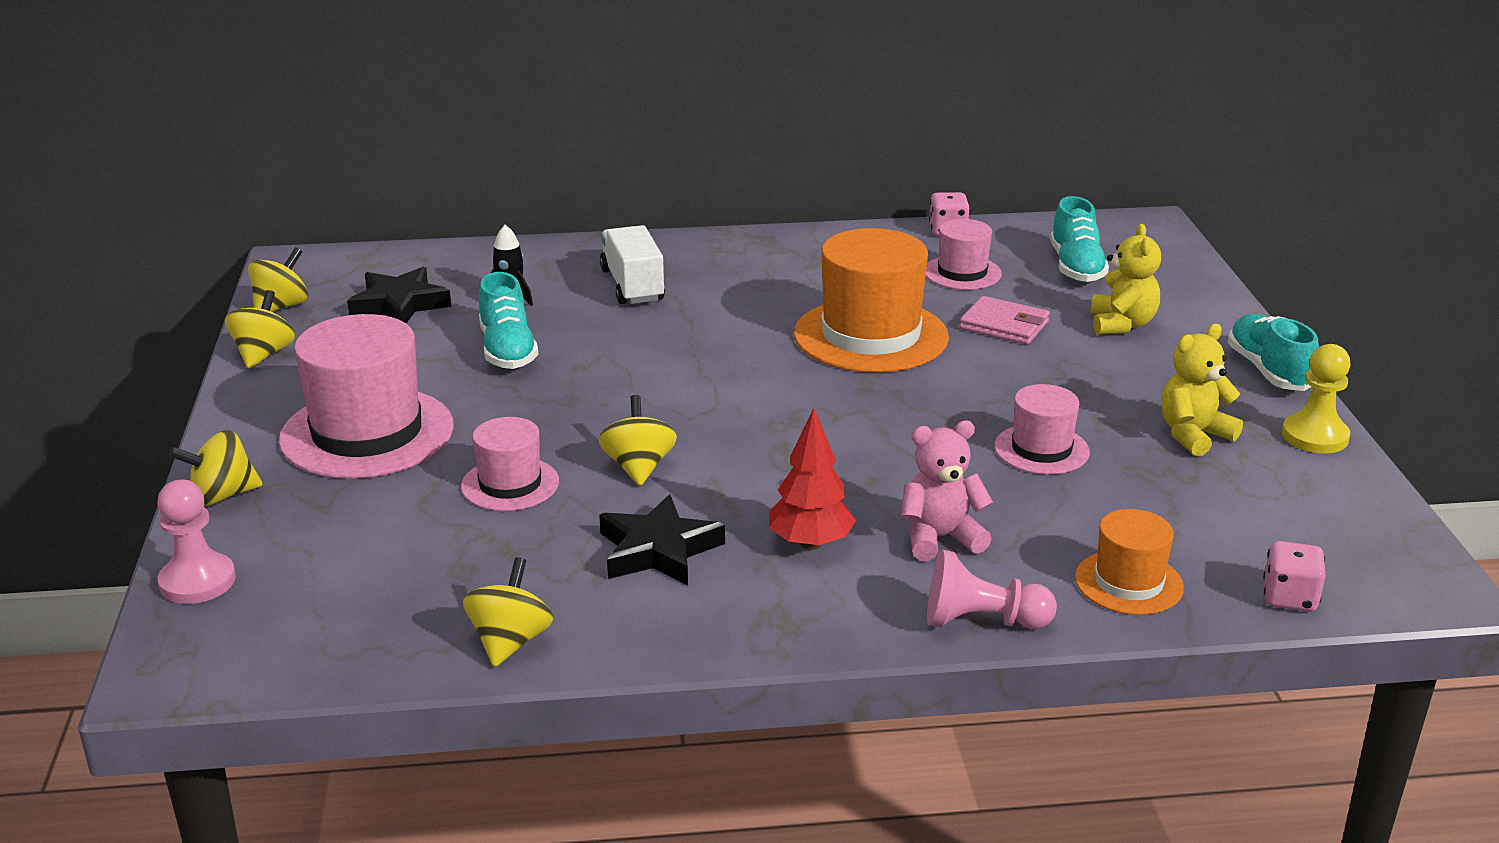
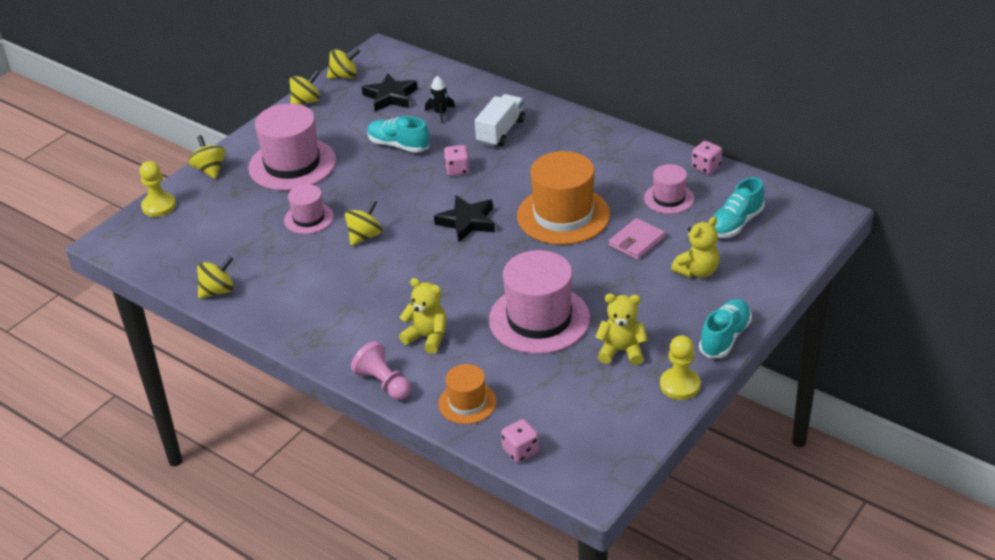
camera: 45 degrees right, 10 degrees up
pink pawn [158,480,236,604] -> yellow pawn [140,161,176,217]
yellow spinning top [169,430,263,506] -> yellow spinning top turned 45 degrees clockwise [188,135,226,179]
turquoise shoe [479,272,538,369] -> turquoise shoe turned 90 degrees clockwise [367,116,430,153]
black star [599,495,725,586] -> black star moved to [434,195,495,243]
red tree [769,408,856,550] -> none
pink teddy bear [901,420,993,561] -> yellow teddy bear [399,278,446,354]
pink wallet [960,296,1050,345] -> pink wallet turned 60 degrees clockwise [609,218,665,260]
pink hat [994,384,1090,475] -> pink hat [489,250,590,354], size x1.85
none -> pink dice [444,145,470,176]

